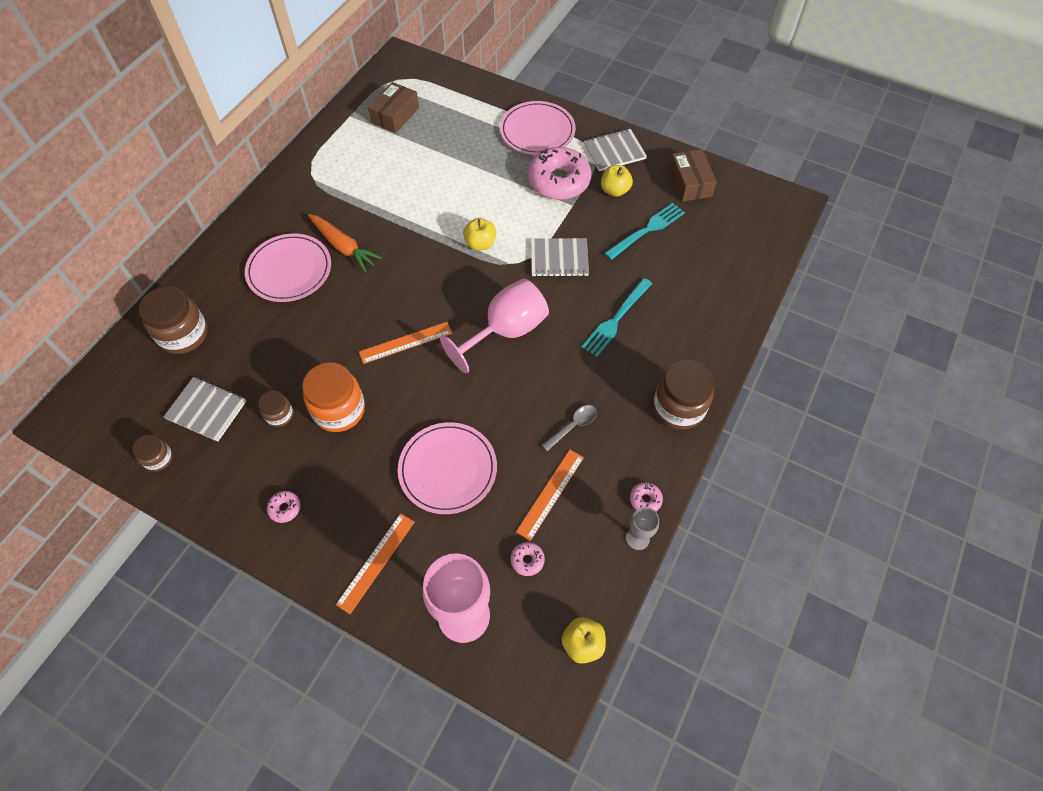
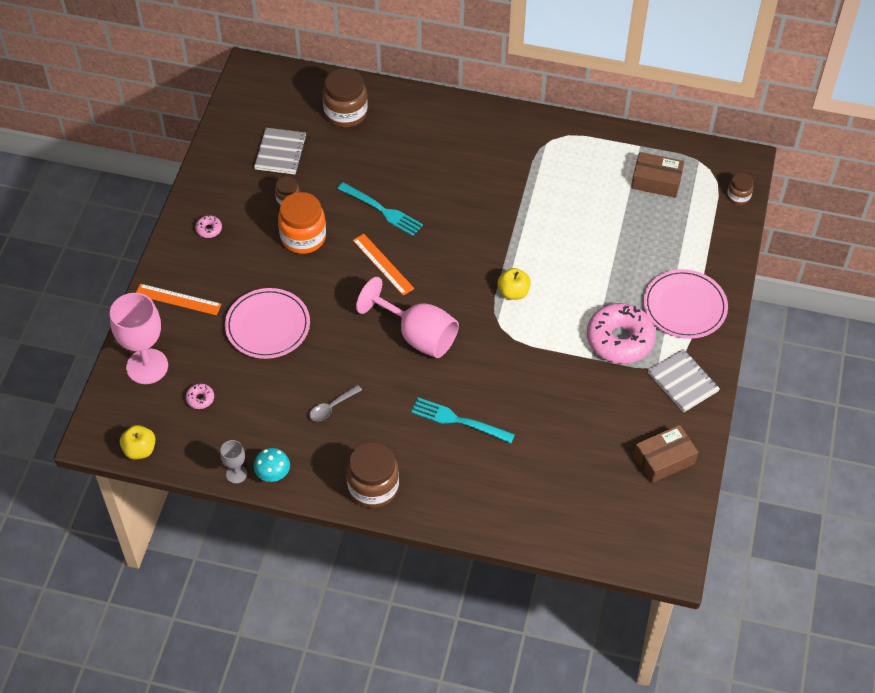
camera: 75 degrees right, 5 degrees down
brown jar [132,435,173,472] -> brown jar moved to [727,173,754,205]
pink plate [245,234,331,302] -> none
orange carrot [308,214,382,272] -> none
orange ruler [516,450,584,541] -> none
grey notebook [531,238,589,277] -> none
grey spoon [542,405,597,451] -> grey spoon turned 105 degrees clockwise [309,385,362,421]
yellow apple [601,165,633,197] -> none
turquoise fork [604,203,685,260] -> turquoise fork moved to [337,182,423,236]
pink donut [630,482,663,512] -> turquoise mushroom [254,448,290,482]

